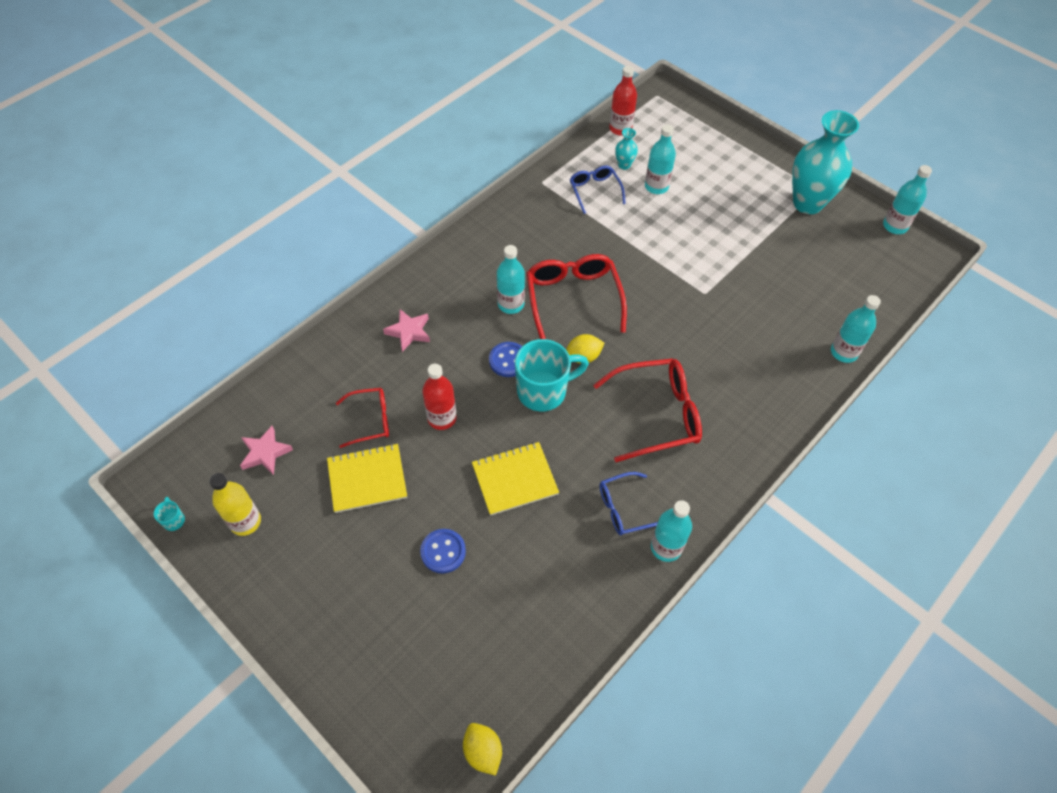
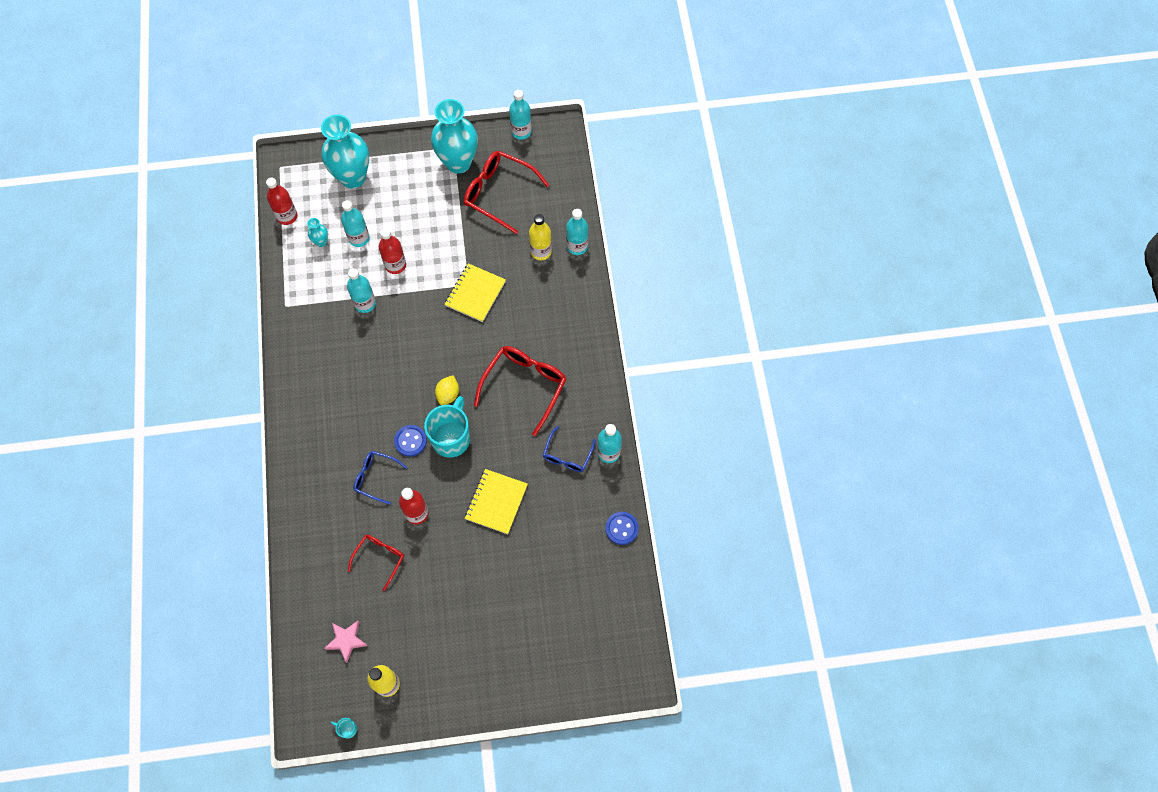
camera: 50 degrees left, 10 degrees up
yellow notebook [327,443,407,513] -> yellow notebook moved to [444,263,506,322]
pink star [383,309,430,352] -> none
blue button [420,529,466,573] -> blue button moved to [605,512,639,545]
yellow lemon [463,723,502,776] -> none
turquoise bottle [497,245,525,314] -> turquoise bottle moved to [347,268,376,313]
red glasses [527,254,627,339] -> red glasses moved to [464,151,549,234]
blue glasses [570,166,626,214] -> blue glasses moved to [353,451,407,505]
none -> turquoise vase [321,114,369,188]
none -> red bottle [379,228,406,274]
none -> yellow bottle [529,214,552,260]

